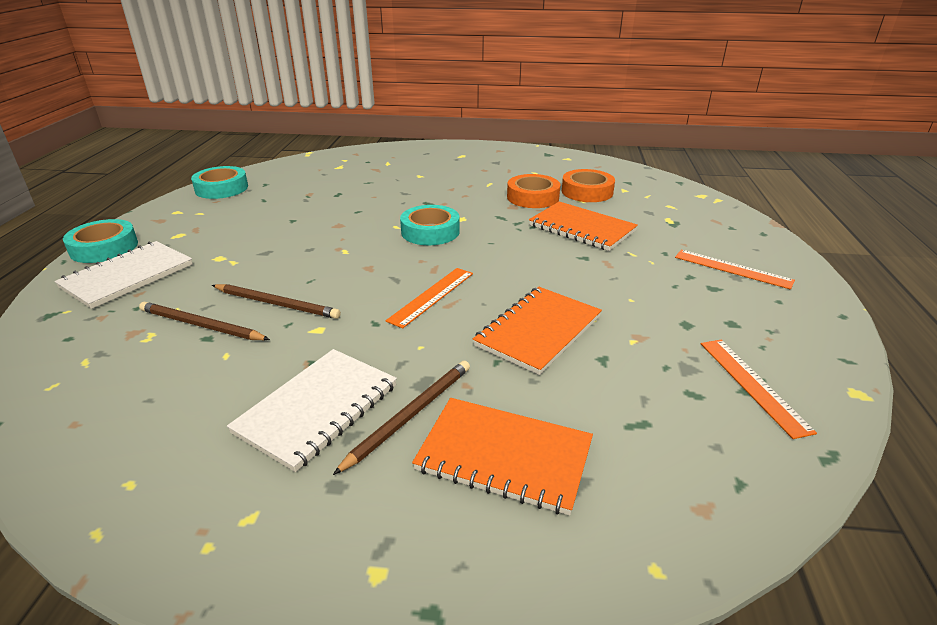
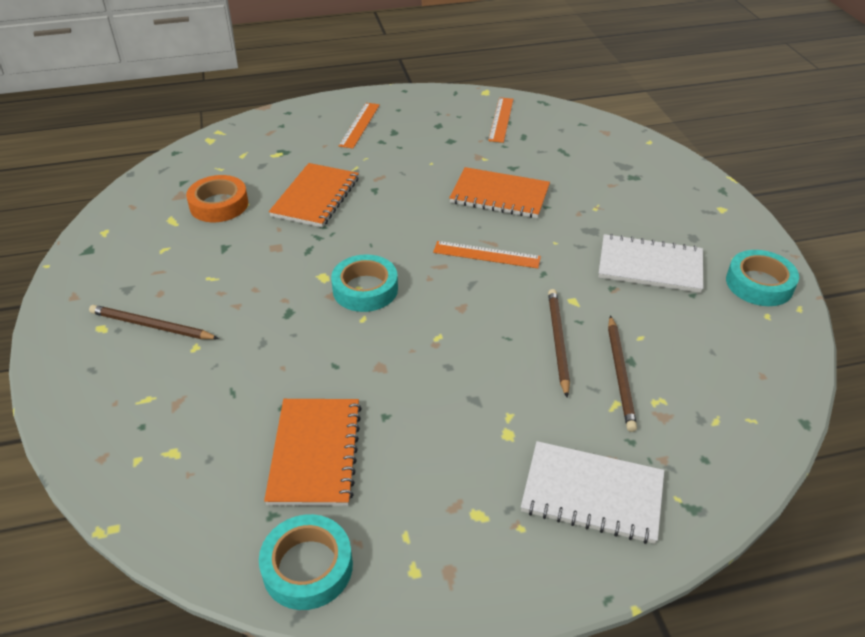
camera: 110 degrees left, 10 degrees up
turquoise tape [63,219,138,263] -> turquoise tape moved to [726,250,799,306]
brown pencil [333,361,470,475] -> brown pencil moved to [89,305,219,339]
orange notebook [412,398,593,516] -> orange notebook moved to [264,399,362,506]
orange tape [507,174,560,208] -> none
orange ruler [701,340,817,439] -> orange ruler turned 45 degrees counterclockwise [488,97,513,143]

